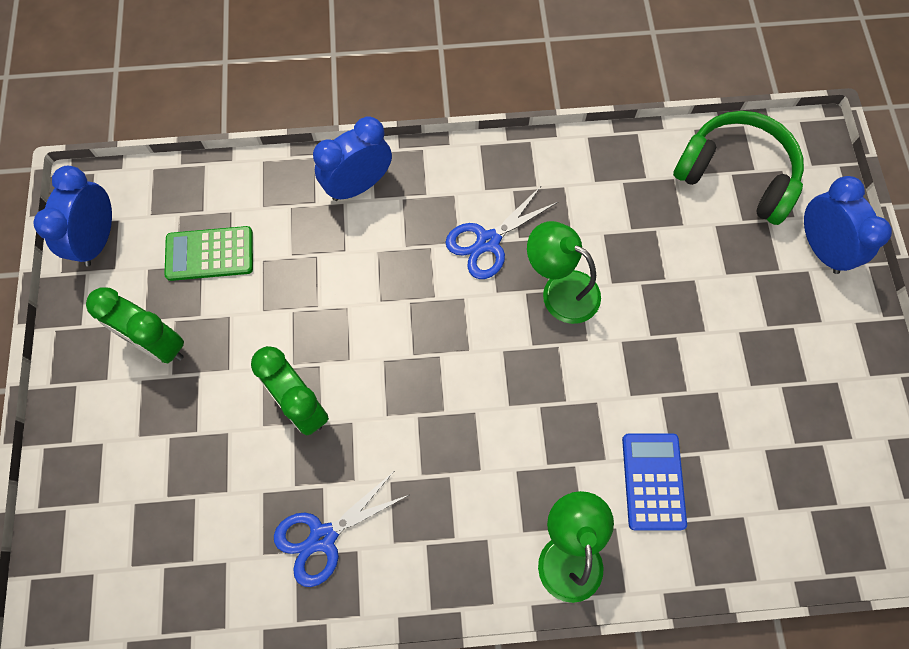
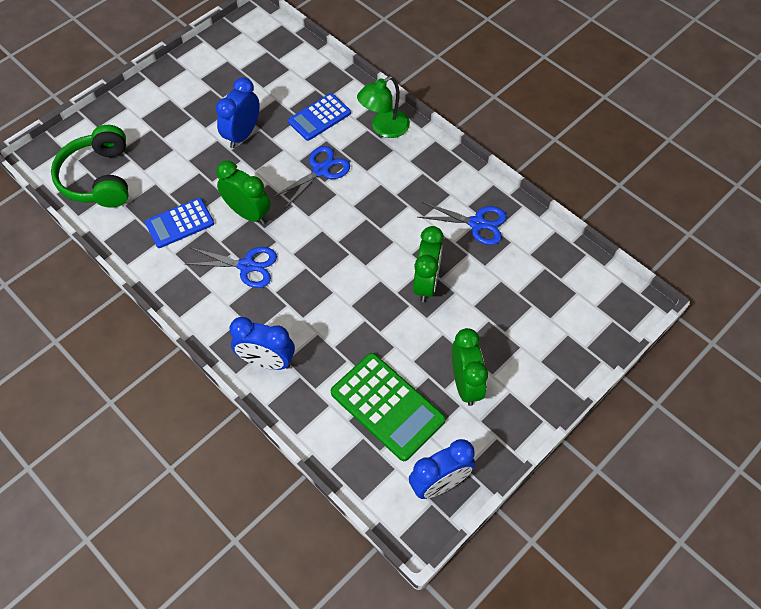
camera: 130 degrees left, 10 degrees down
green calculator [164,226,253,281] -> green calculator [331,353,446,461], size x1.53
green lamp [527,221,601,324] -> green clock [216,160,270,224]
blue clock [804,176,892,274] -> blue clock moved to [216,77,260,148]
none -> blue calculator [145,198,214,248]
none -> blue scissors [272,146,350,208]

